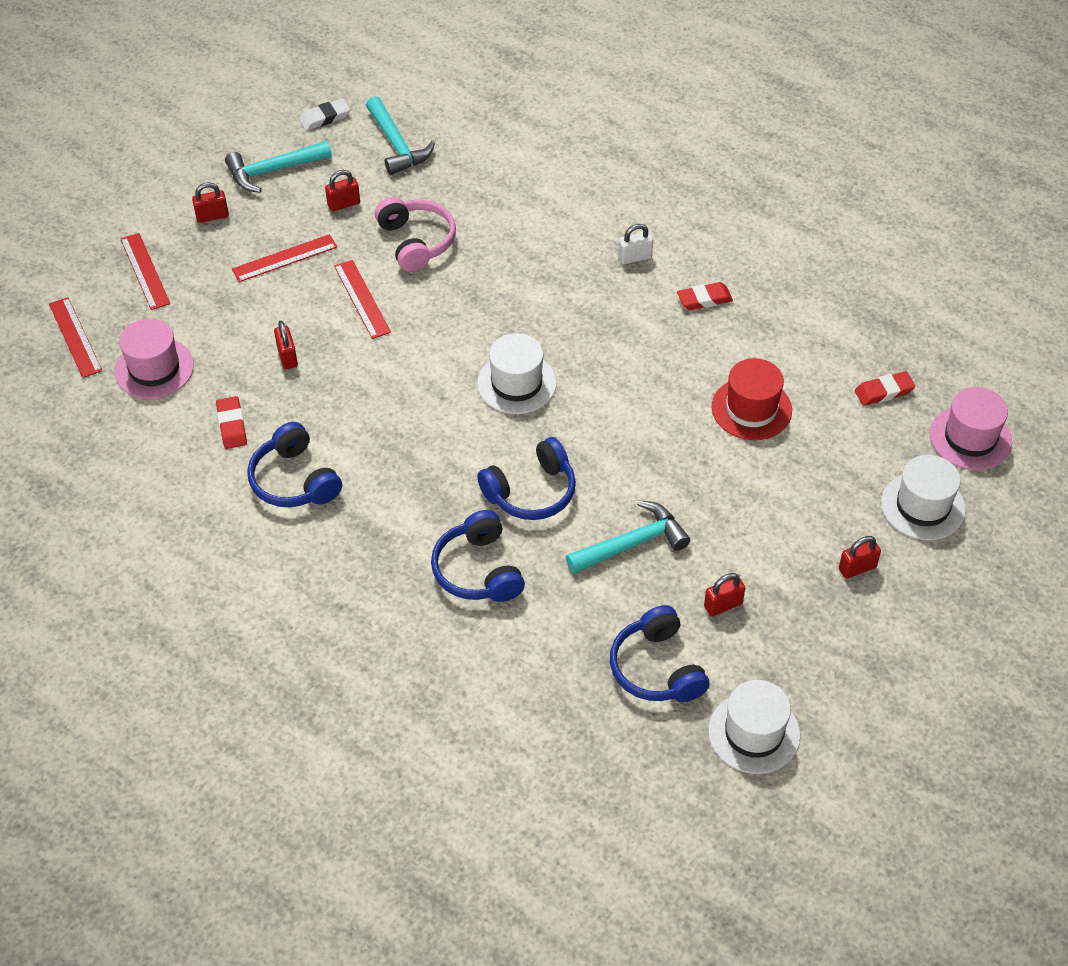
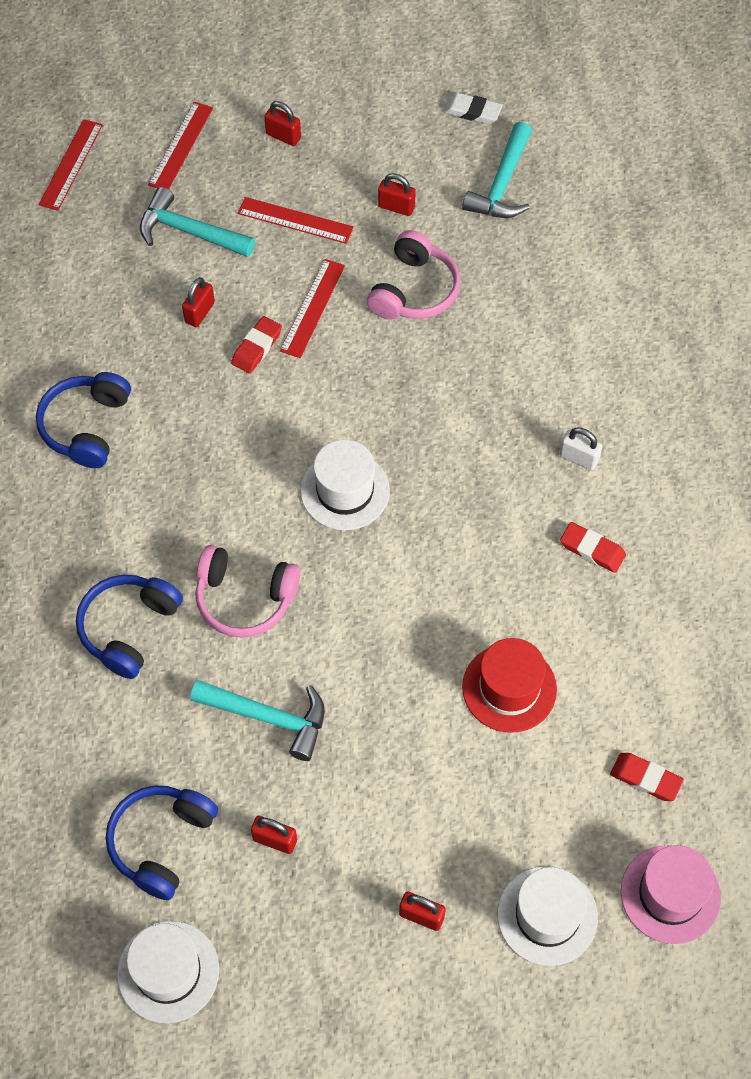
camera: 45 degrees right, 10 degrees up
pink hat [114,319,194,399] -> none
red eraser [216,396,247,449] -> red eraser moved to [231,316,282,374]
turquoise hammer [225,141,332,193] -> turquoise hammer moved to [140,187,255,257]
blue headphones [477,437,576,520] -> pink headphones [195,545,300,638]

